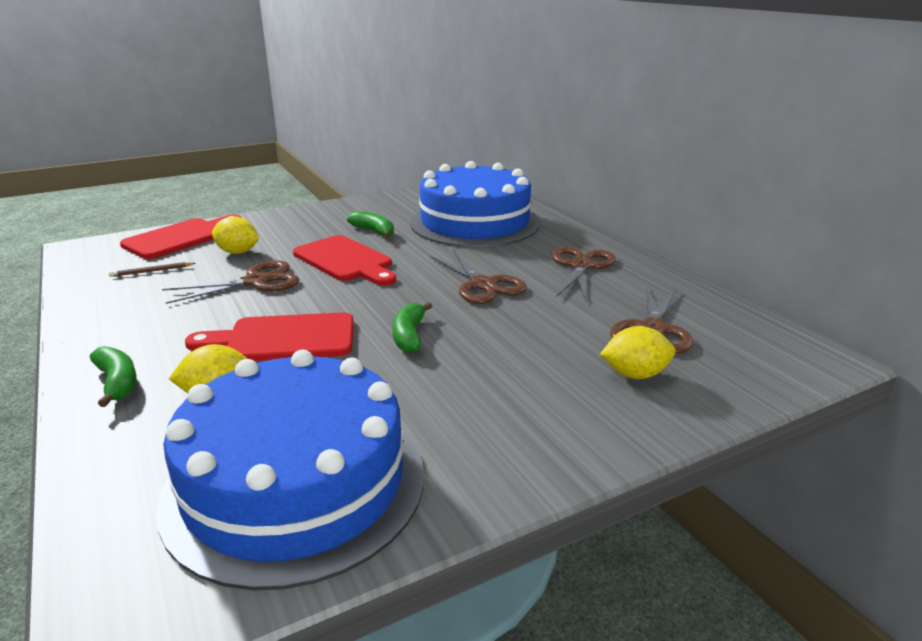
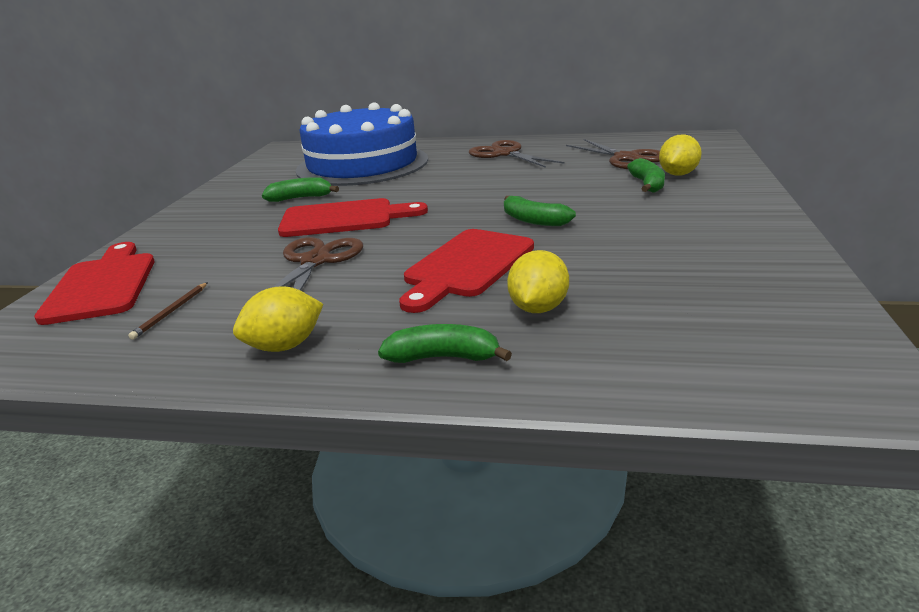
camera: 50 degrees left, 0 degrees up
blue cake [156,350,424,590] -> none
yellow lemon [212,216,259,254] -> yellow lemon moved to [233,286,323,352]
brown scissors [430,249,527,304] -> none
none -> green banana [627,158,665,193]

